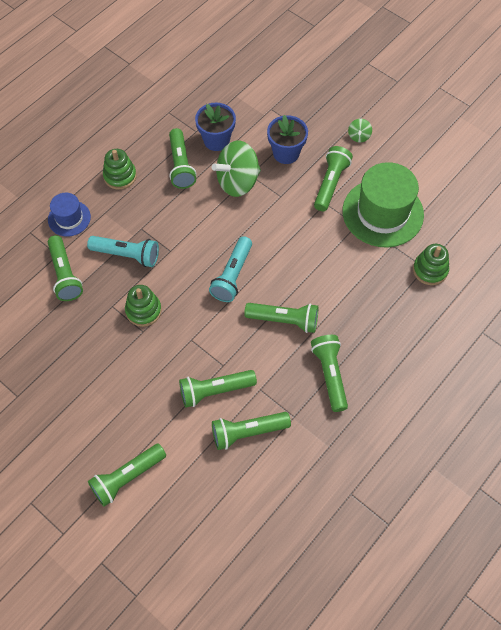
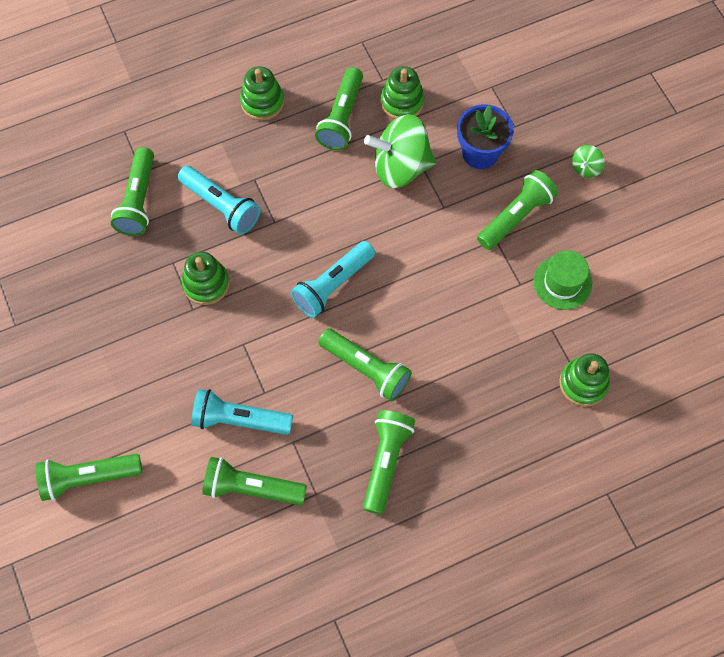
camera: 25 degrees right, 5 degrees up
blue hat [48,193,91,237] -> none
green flashlight [179,370,257,408] -> turquoise flashlight [191,389,293,435]
blue flower pot [195,103,236,151] -> green stacking toy [381,66,425,119]
green hat [343,162,424,248] -> green hat [533,250,592,310], size x0.52

